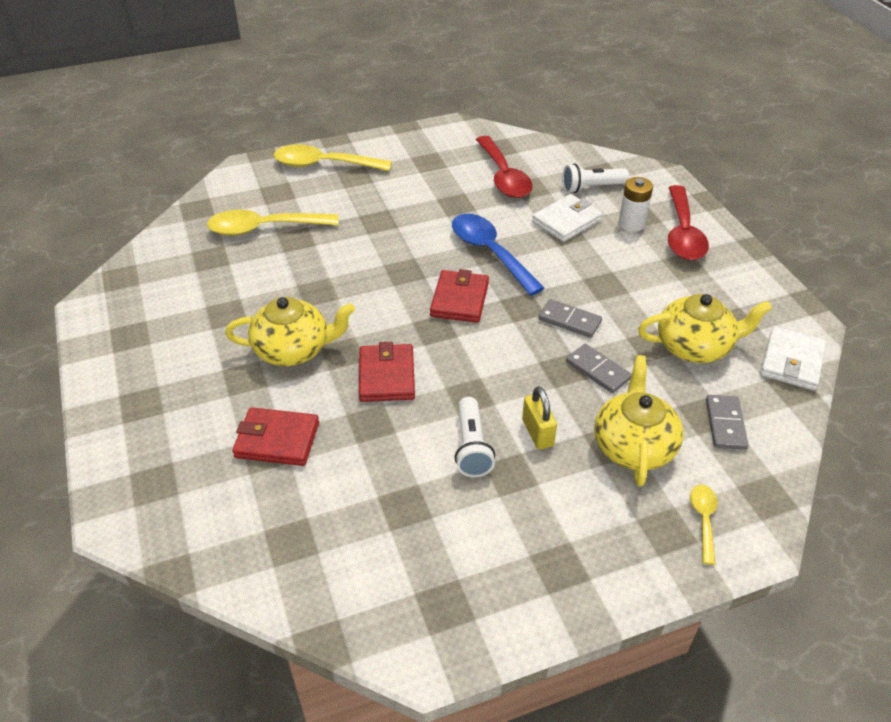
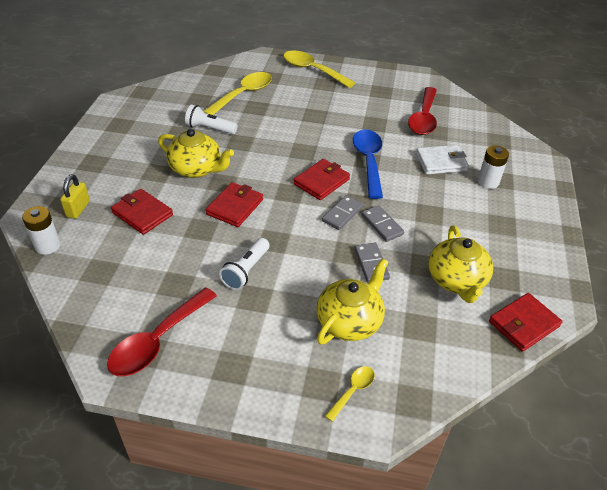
camera: 30 degrees right, 0 degrees up
yellow spoon [207,210,339,235] -> yellow spoon turned 105 degrees clockwise [204,72,272,115]
yellow padlock [522,386,557,450] -> yellow padlock moved to [60,174,90,219]
white flashlight [562,164,629,193] -> white flashlight moved to [185,104,238,134]
yellow teapot [638,294,772,363] -> yellow teapot turned 60 degrees clockwise [428,226,493,303]
red spoon [668,185,709,260] -> red spoon moved to [107,287,217,376]
grey domino [706,395,748,450] -> grey domino moved to [322,195,363,230]
white wallet [760,326,826,391] -> red wallet [489,293,562,352]
none -> white battery [22,206,60,255]

